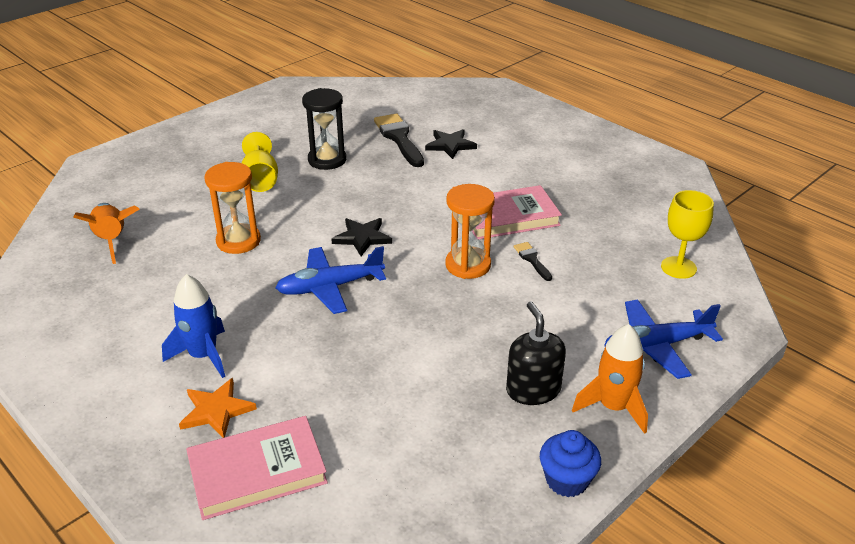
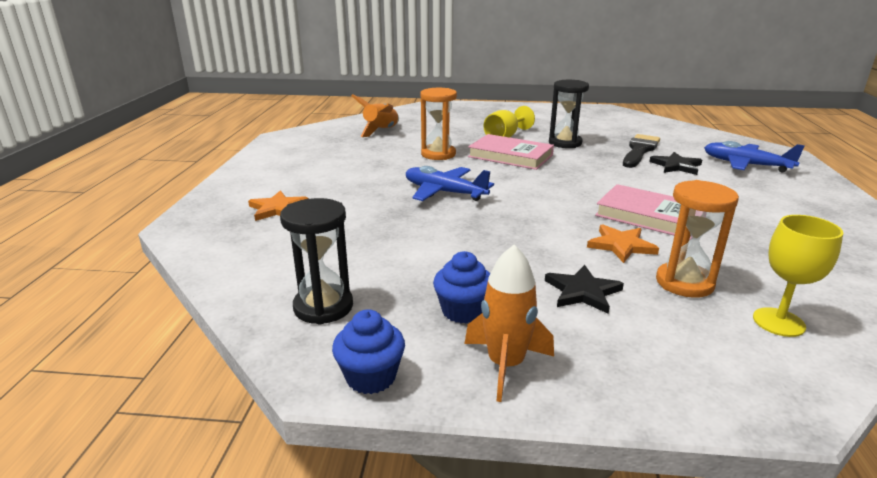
camera: 50 degrees right, 10 degrees down
blue rocket [162,274,225,378] -> none
pink book [186,416,328,520] -> pink book moved to [468,134,554,170]
black star [331,218,392,256] -> black star moved to [545,265,624,314]
orange hourglass [445,184,495,279] -> orange hourglass moved to [656,180,739,298]
black soap dispenser [506,302,566,405] -> blue cupcake [433,251,491,324]
black brush [514,242,552,281] -> orange star [587,224,659,263]
blue plane [604,300,723,379] -> blue plane moved to [704,141,805,172]
none -> black hourglass [280,198,353,324]

